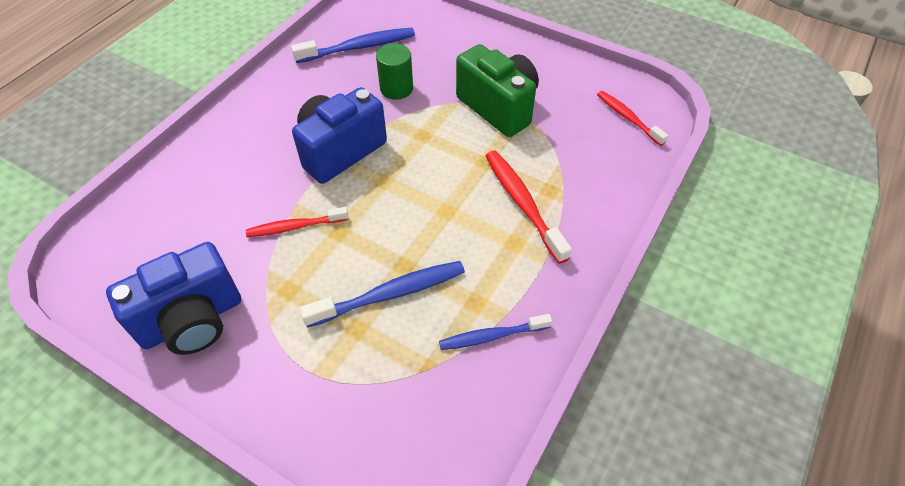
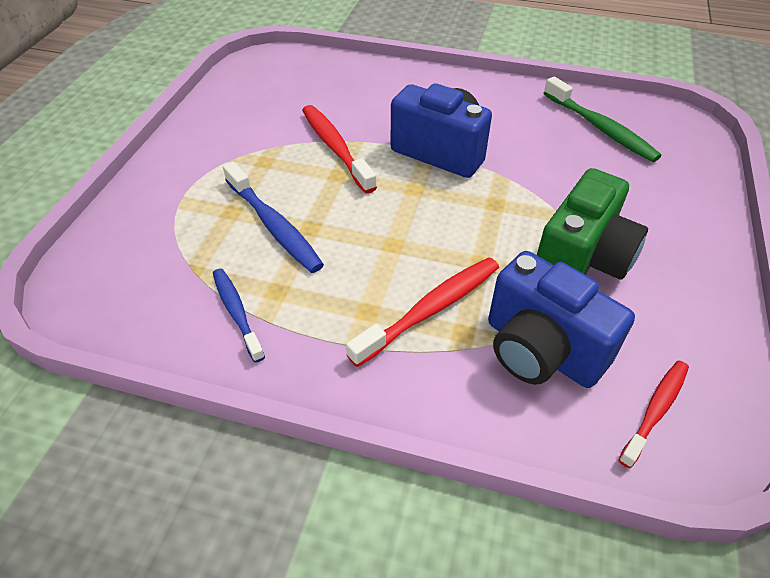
camera: 75 degrees right, 5 degrees down
blue camera [106,242,241,355] -> blue camera moved to [488,251,635,388]
red toothbrush [246,207,348,237] -> red toothbrush [302,105,377,194], size x1.52
blue toothbrush [291,28,415,63] -> green toothbrush [544,77,662,162]
green cylinder [376,43,413,100] -> none

